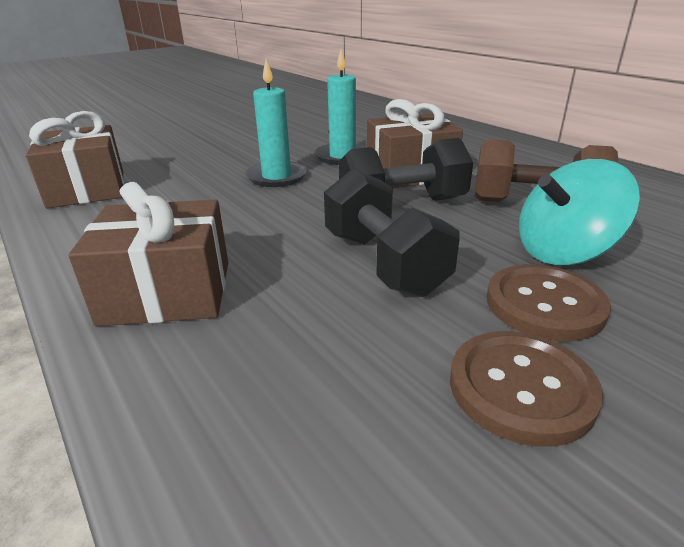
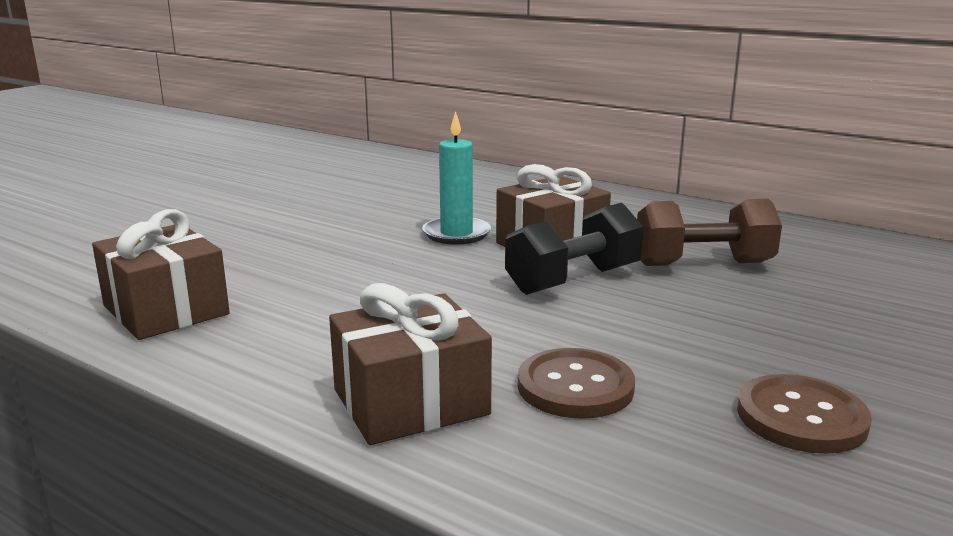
camera: 20 degrees left, 10 degrees down
turquoise candle [245,59,307,187] -> none
black dumbbell [324,168,460,297] -> none
brown button [487,264,611,341] -> brown button moved to [518,348,635,419]
turquoise spinning top [519,159,640,265] -> none

